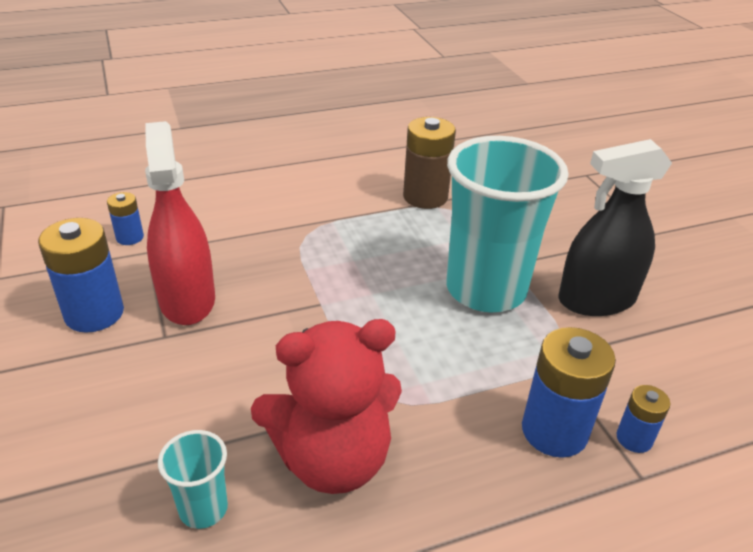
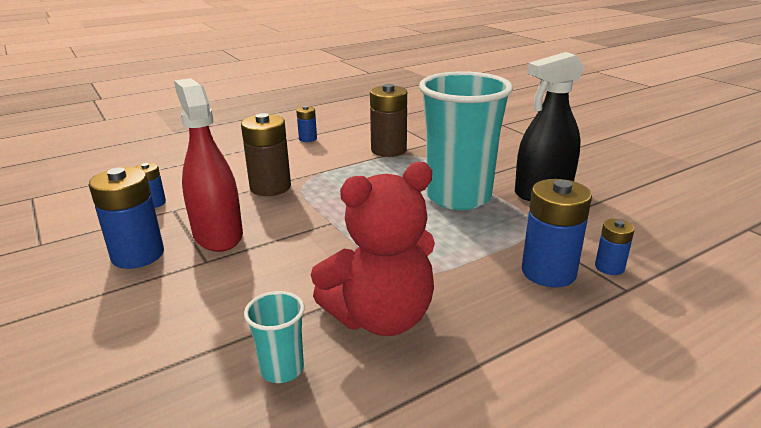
camera: 10 degrees left, 10 degrees down
none -> brown battery [241,113,291,196]
none -> blue battery [296,106,317,142]

